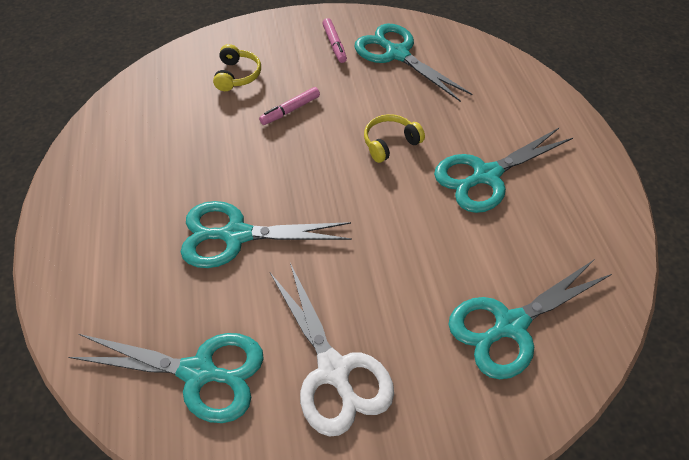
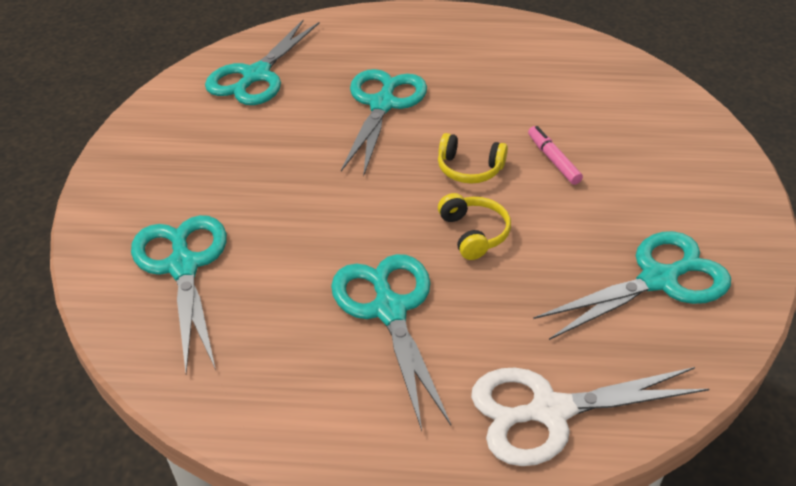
camera: 105 degrees right, 10 degrees down
yellow headphones [213,44,261,91] -> yellow headphones moved to [438,133,508,183]
white scissors [270,263,394,437] -> white scissors moved to [471,367,709,466]
pink marker [322,18,347,63] -> none

